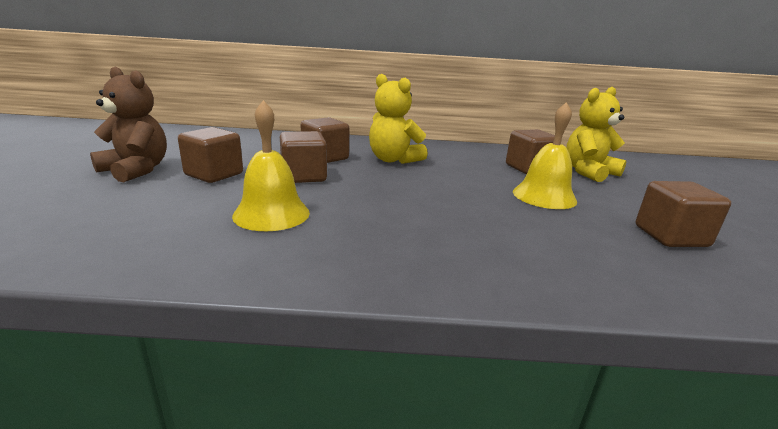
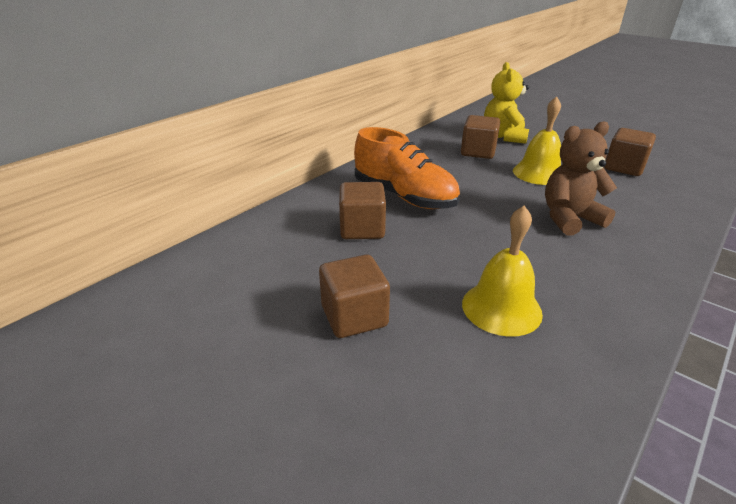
camera: 50 degrees left, 10 degrees up
brown teddy bear [90,67,167,182] -> brown teddy bear moved to [545,121,617,236]
brown cube [280,131,327,183] -> none
yellow teddy bear [369,74,428,164] -> orange shoe [354,127,460,209]

